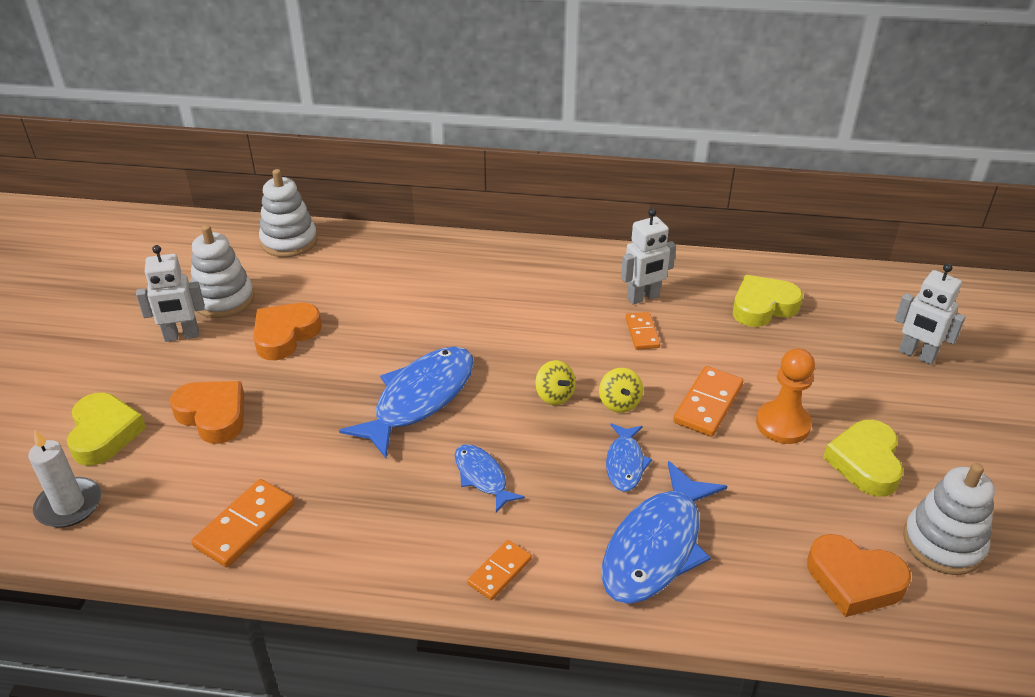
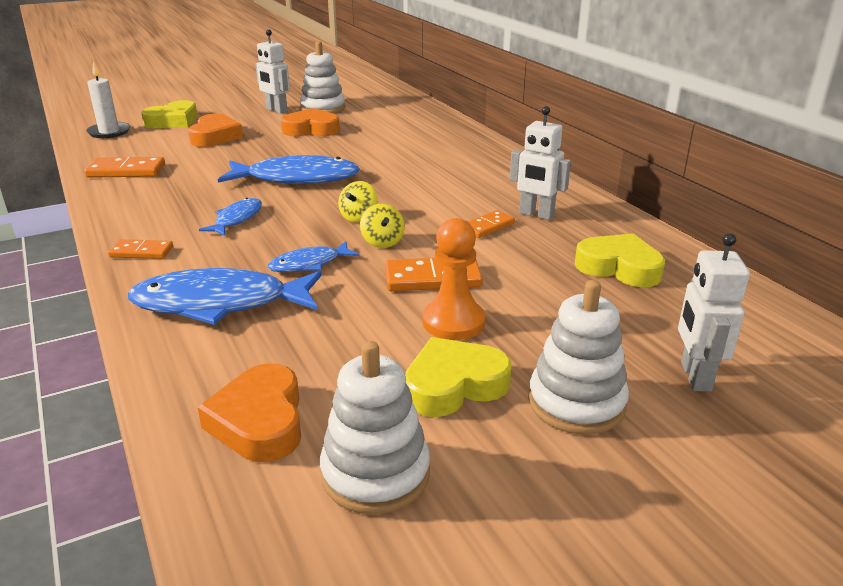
camera: 55 degrees right, 10 degrees down
white stacking toy [259,169,317,257] -> white stacking toy moved to [528,280,629,435]
yellow spinning top [599,368,643,413] -> yellow spinning top turned 60 degrees counterclockwise [360,204,405,248]

